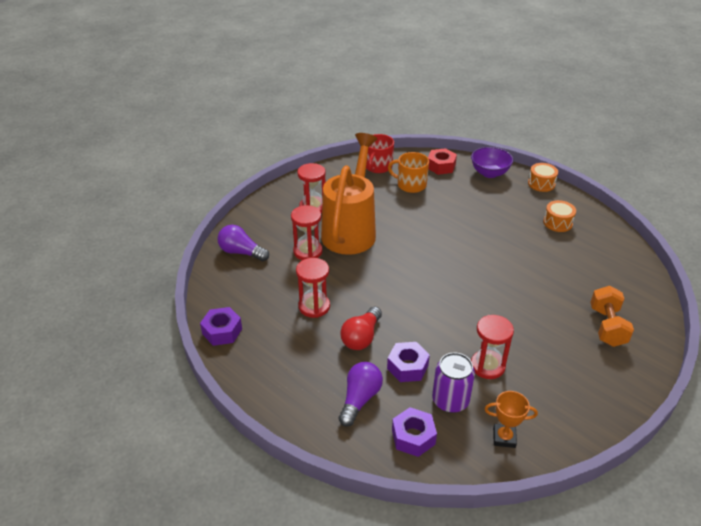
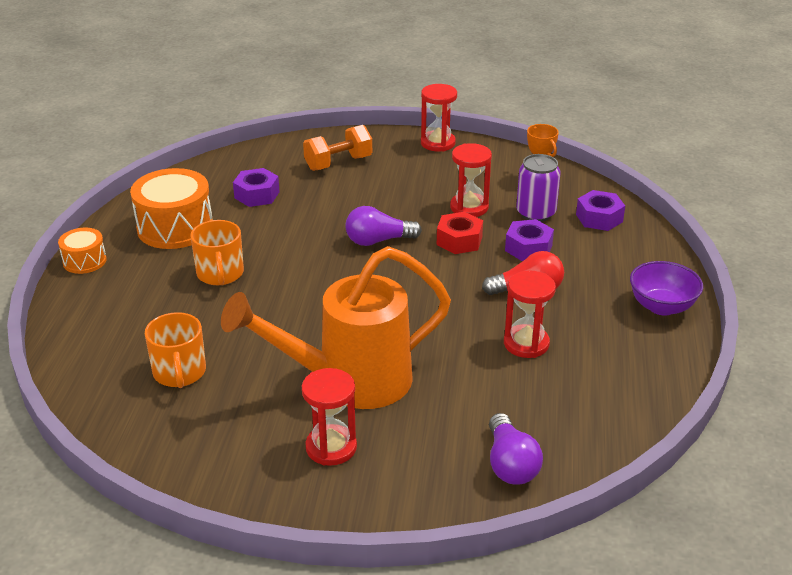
camera: 125 degrees left, 5 degrees down
purple nut [200,307,242,346] -> purple nut moved to [233,168,280,207]
red hourglass [291,205,323,260] -> red hourglass moved to [421,84,457,152]
purple light bulb [339,362,383,427] -> purple light bulb moved to [345,206,422,246]
red mug [366,134,394,173] -> none
red nut [428,148,457,175] -> red nut moved to [437,212,483,254]
purple bowl [471,147,513,178] -> purple bowl moved to [630,261,703,315]
orange drum [543,200,576,232] -> orange drum [130,168,213,249], size x1.85
none -> orange mug [190,220,244,285]

